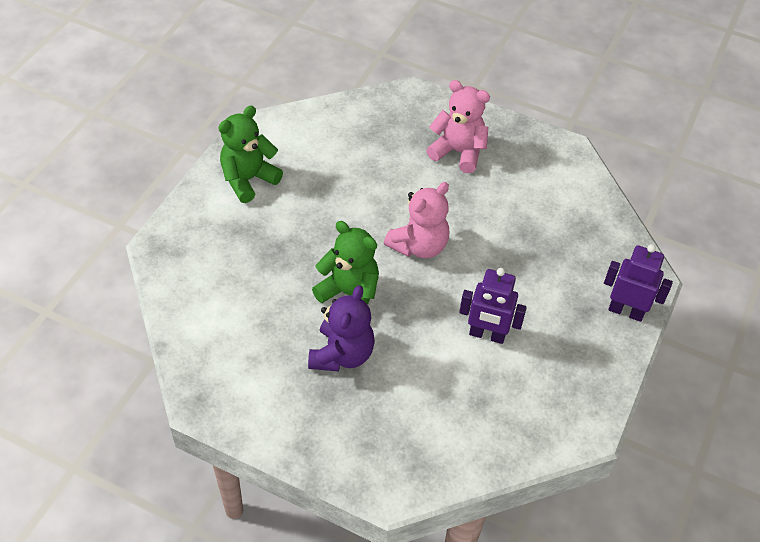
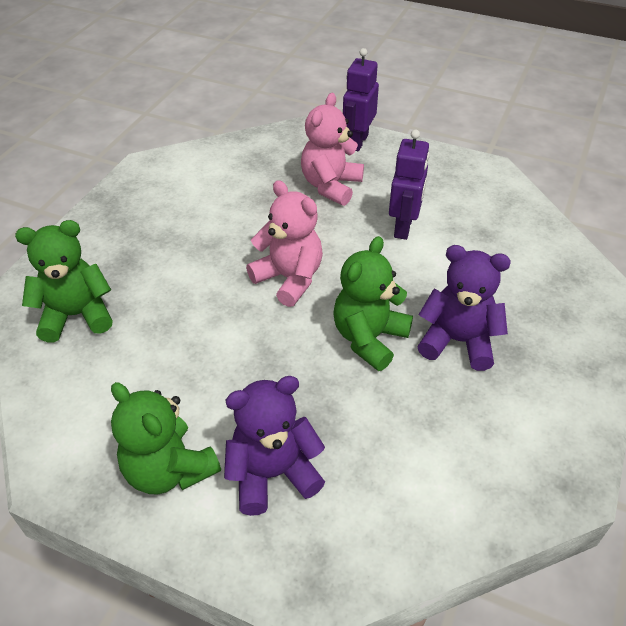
camera: 90 degrees left, 5 degrees down
pink teddy bear [426,80,490,173] -> pink teddy bear moved to [301,93,364,206]
none -> green teddy bear [15,220,113,343]
none -> purple teddy bear [224,376,325,516]

